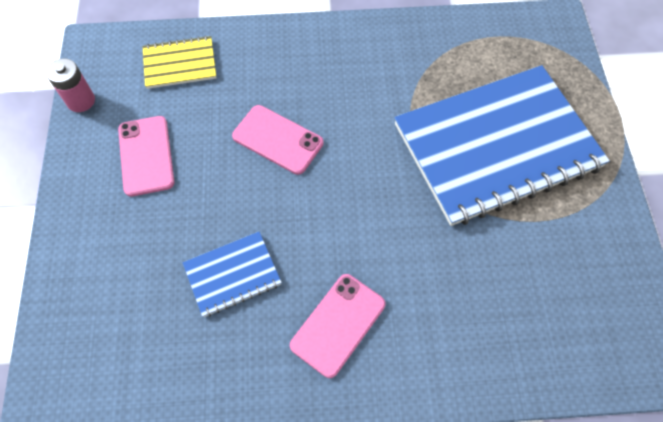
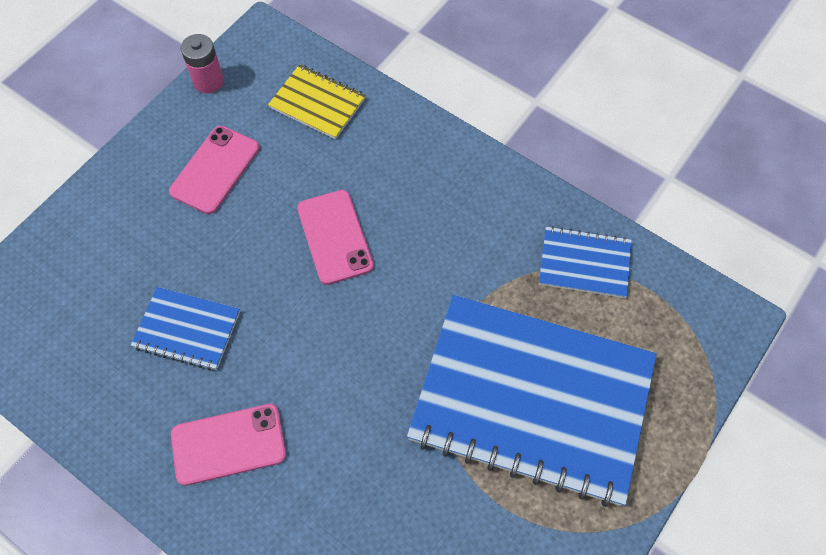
camera: 40 degrees right, 0 degrees up
none -> blue notebook [539,226,632,298]

